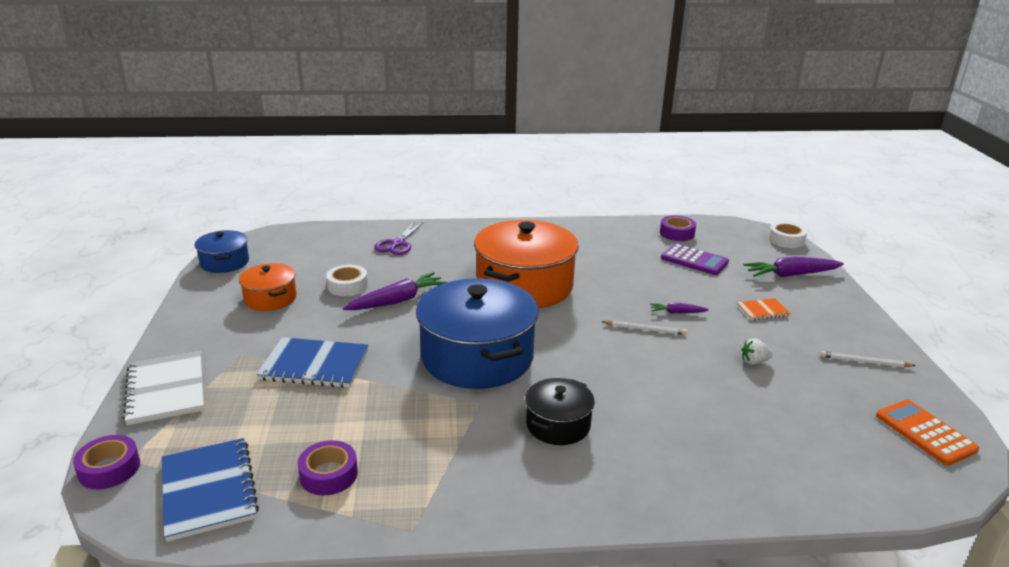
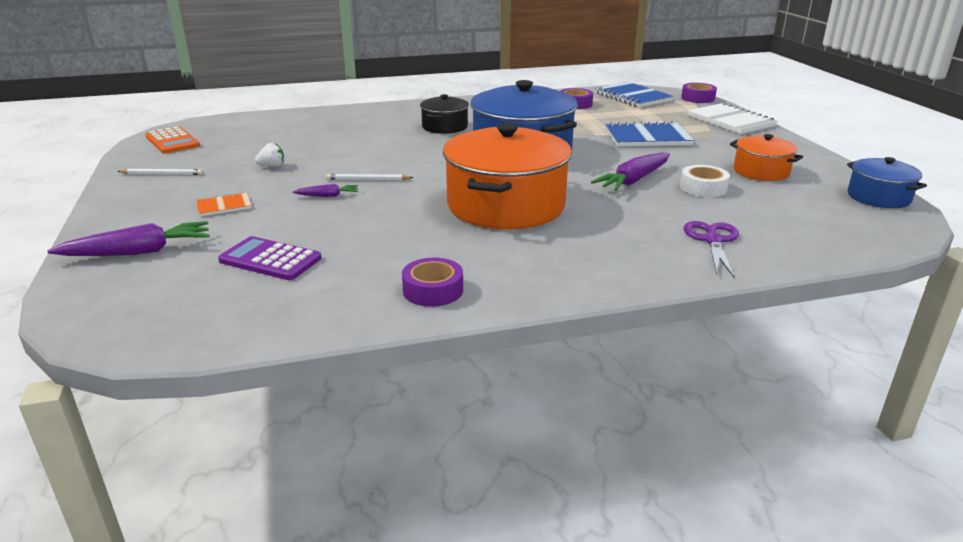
camera: 170 degrees right, 0 degrees up
purple tape [660,215,696,241] -> purple tape moved to [402,258,463,307]
white tape [768,222,807,248] -> none

